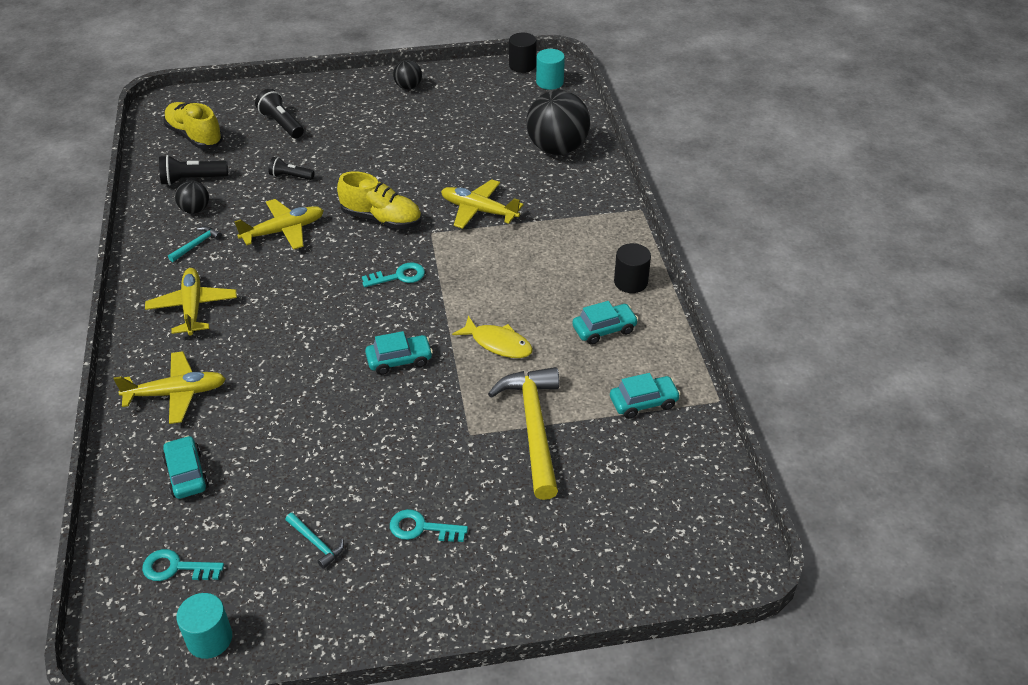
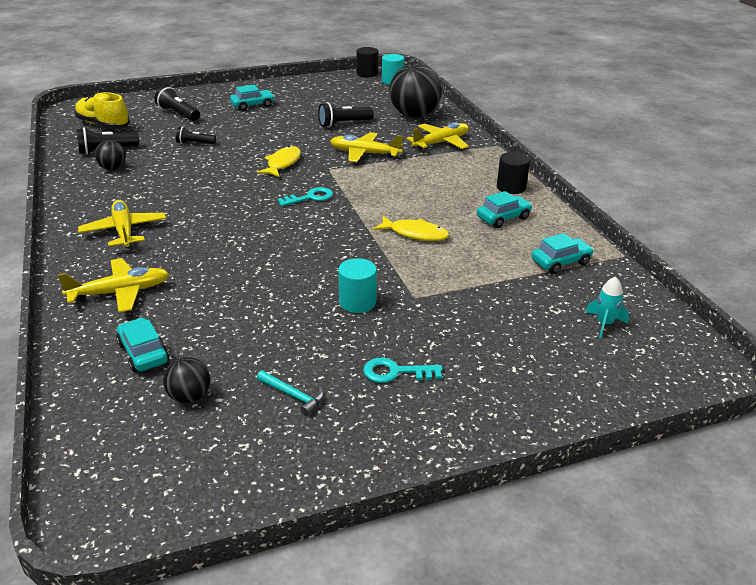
camera: 10 degrees left, 10 degrees down
turquoise key [142,549,224,581] -> none
turquoise hammer [168,226,222,262] -> none
turquoise cylinder [176,593,232,659] -> turquoise cylinder moved to [338,258,377,313]
yellow plane [234,199,324,250] -> yellow plane moved to [406,123,469,150]
yellow shoe [337,171,422,229] -> yellow fish [257,146,301,177]
turquoise car [365,331,433,375] -> turquoise car moved to [230,85,275,111]
black ball [393,60,422,89] -> black ball moved to [163,357,210,403]
yellow hammer [488,367,559,500] -> none
none -> black flashlight [318,102,374,127]
none -> turquoise rocket [585,276,629,338]

